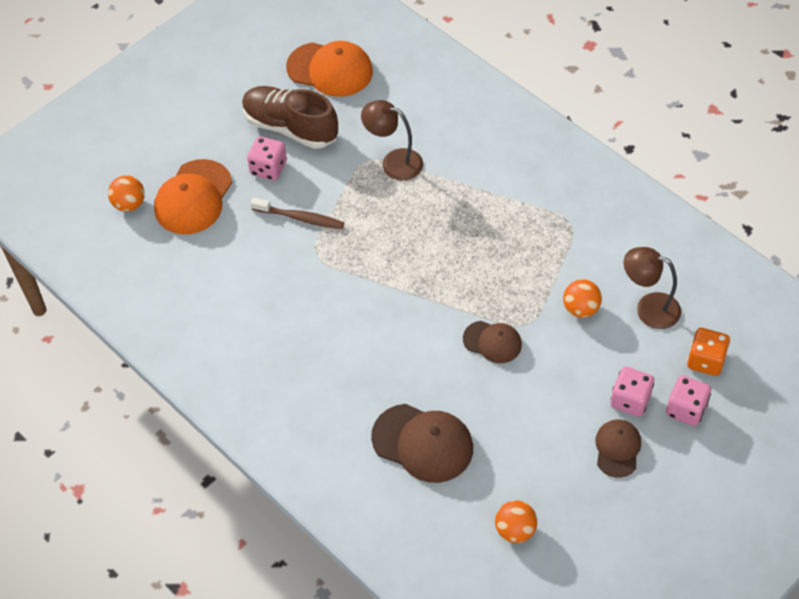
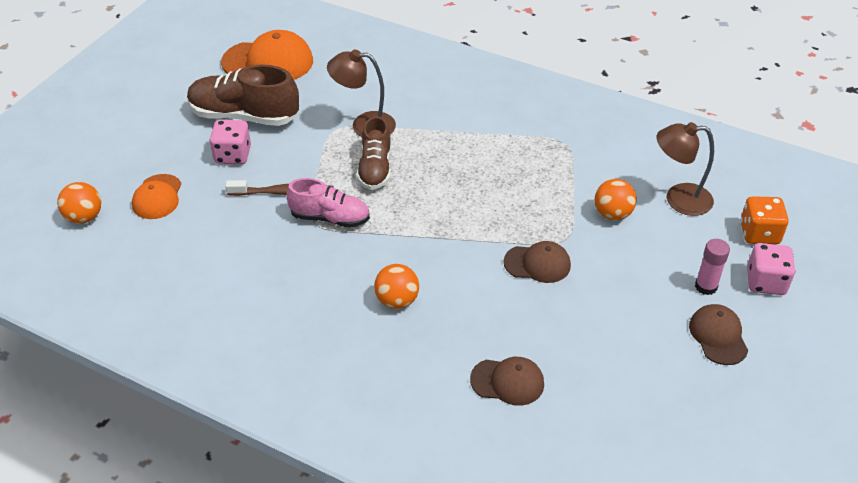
camera: 20 degrees left, 10 degrees down
orange cap [154,159,232,234] -> orange cap [132,174,181,219], size x0.60
brown cap [371,404,473,483] -> brown cap [470,357,544,406], size x0.60
orange ball [495,500,537,543] -> orange ball moved to [374,264,419,309]
pink dice [611,367,654,417] -> pink glue stick [695,239,730,295]
none -> pink shoe [287,178,370,228]
none -> brown shoe [357,116,391,190]

